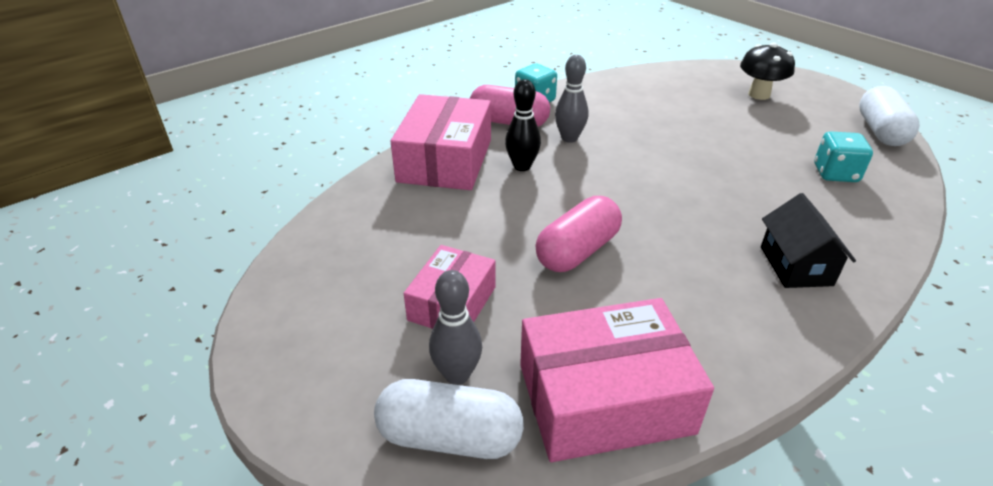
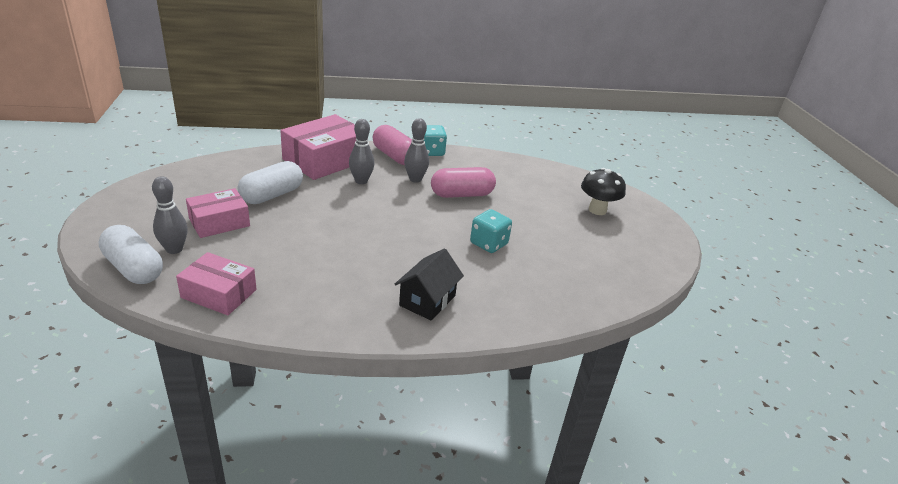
camera: 30 degrees right, 5 degrees down
black bowling pin [505,79,541,171] -> grey bowling pin [349,119,374,184]
pink box [520,298,714,462] -> pink box [176,252,257,315], size x0.61
pink capsule [535,196,622,272] -> pink capsule moved to [431,167,496,198]
turquoise dice [814,131,873,182] -> turquoise dice moved to [470,209,512,253]
white capsule [859,86,920,146] -> white capsule moved to [238,161,303,204]

